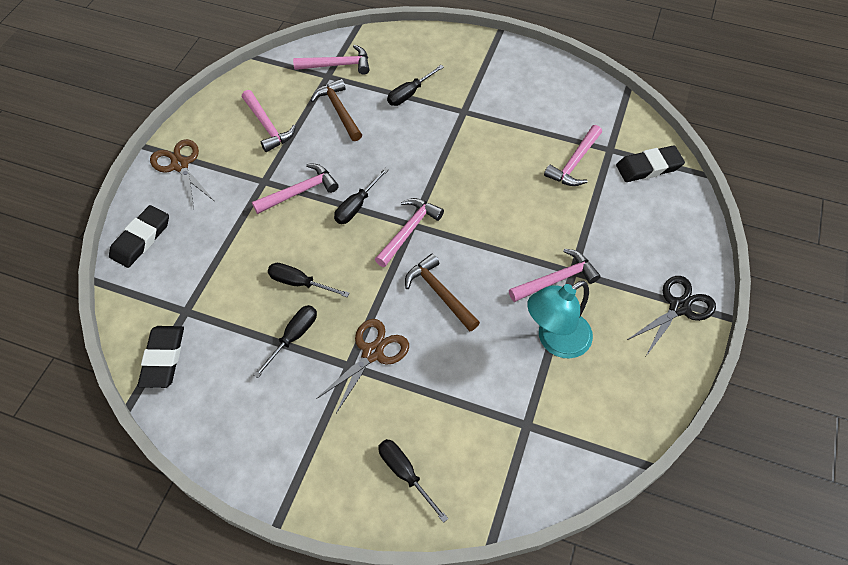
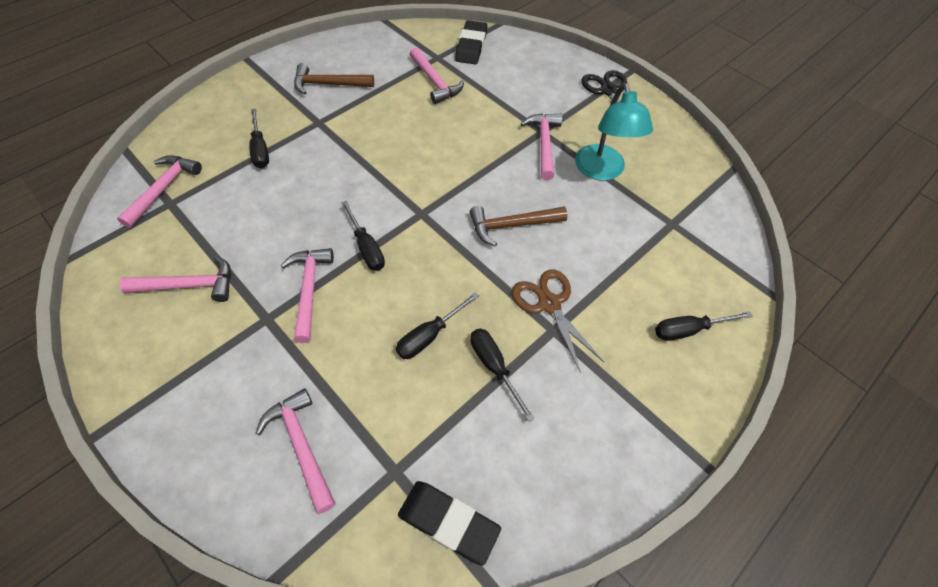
camera: 65 degrees left, 0 degrees up
black eraser [109,205,169,268] -> none
brown scissors [150,139,214,208] -> none
brown hammer [311,79,362,141] -> brown hammer moved to [294,63,374,95]
pink hammer [375,198,444,267] -> pink hammer moved to [255,388,336,514]

